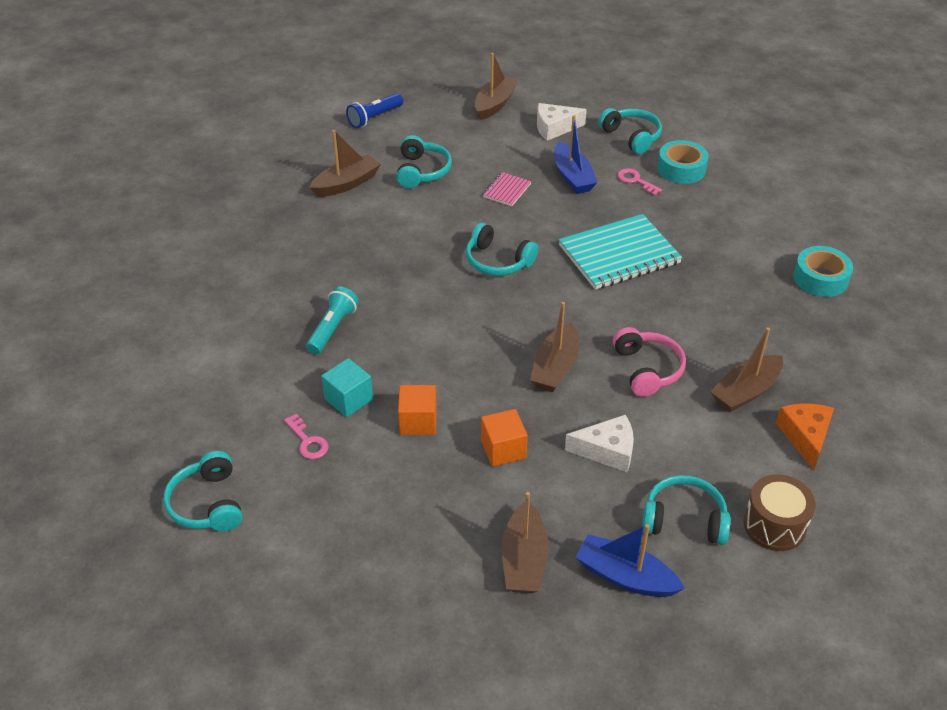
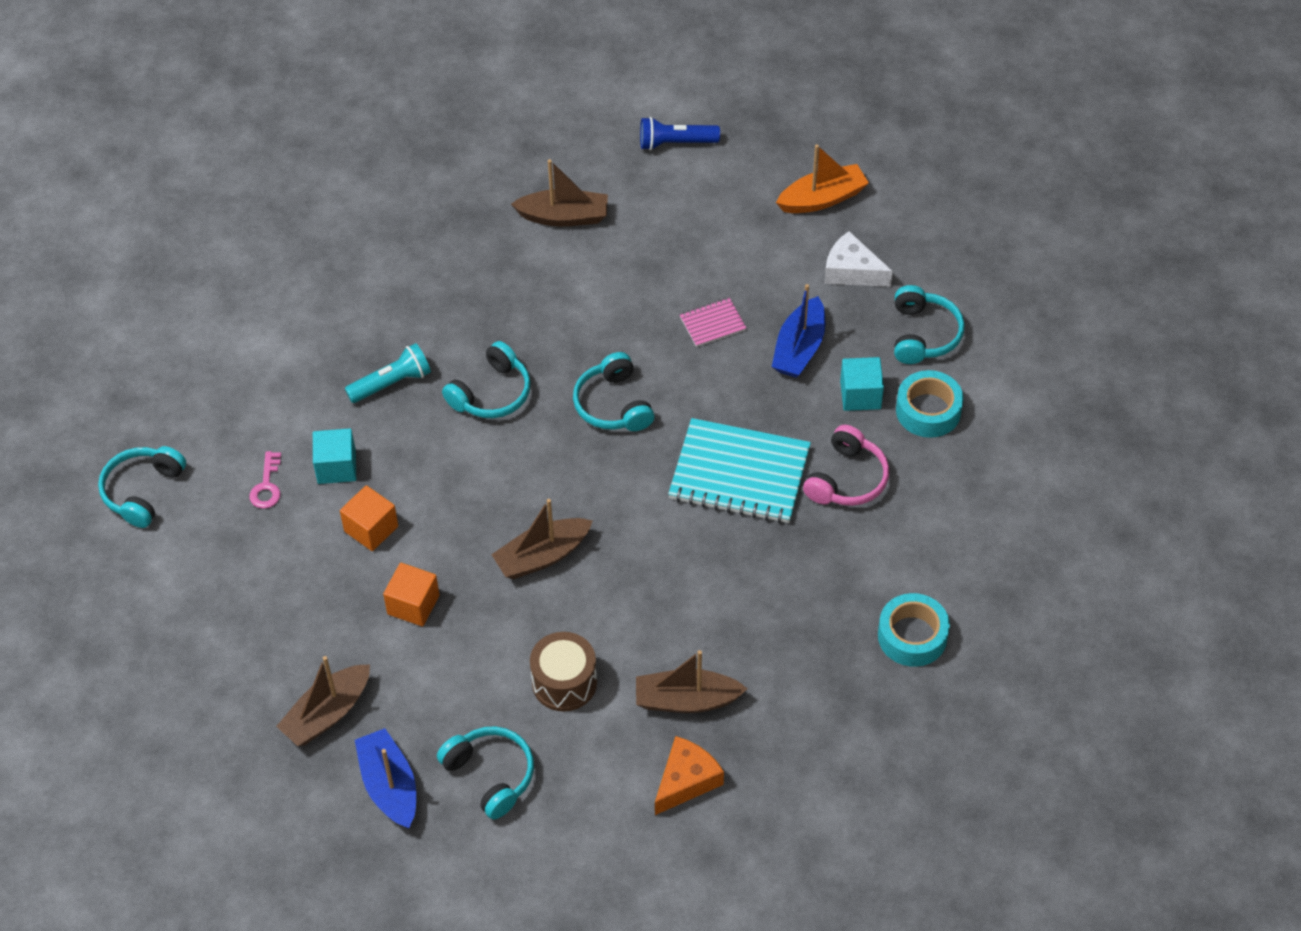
camera: 40 degrees right, 10 degrees up
turquoise headphones [397,135,452,188] -> turquoise headphones moved to [442,341,531,418]
brown boat [475,53,519,120] -> orange boat [776,145,869,213]
white cheese [565,415,634,472] -> none
pink headphones [613,327,686,397] -> pink headphones moved to [803,425,889,506]
pink key [617,168,662,196] -> turquoise cube [840,357,884,411]
brown drum [743,475,816,551] -> brown drum moved to [530,632,597,711]

